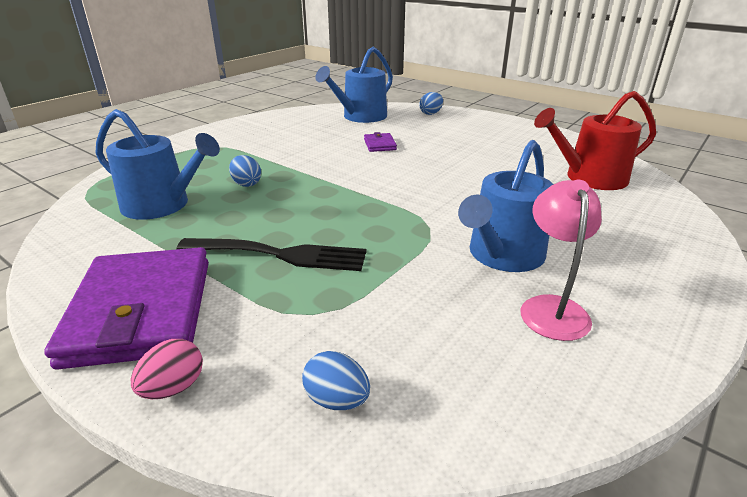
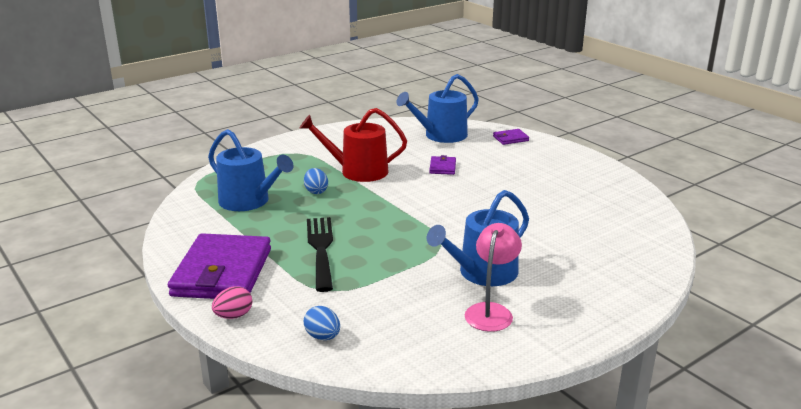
camera: 15 degrees right, 5 degrees down
black fork [176,238,367,271] -> black fork turned 120 degrees counterclockwise [307,217,333,292]
blue egg [419,92,443,115] -> purple wallet [493,129,529,145]
red watering can [534,91,656,190] -> red watering can moved to [300,108,407,182]

